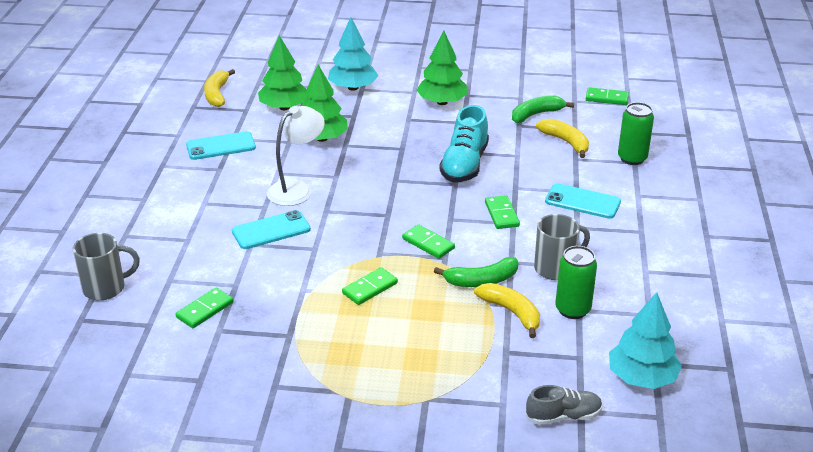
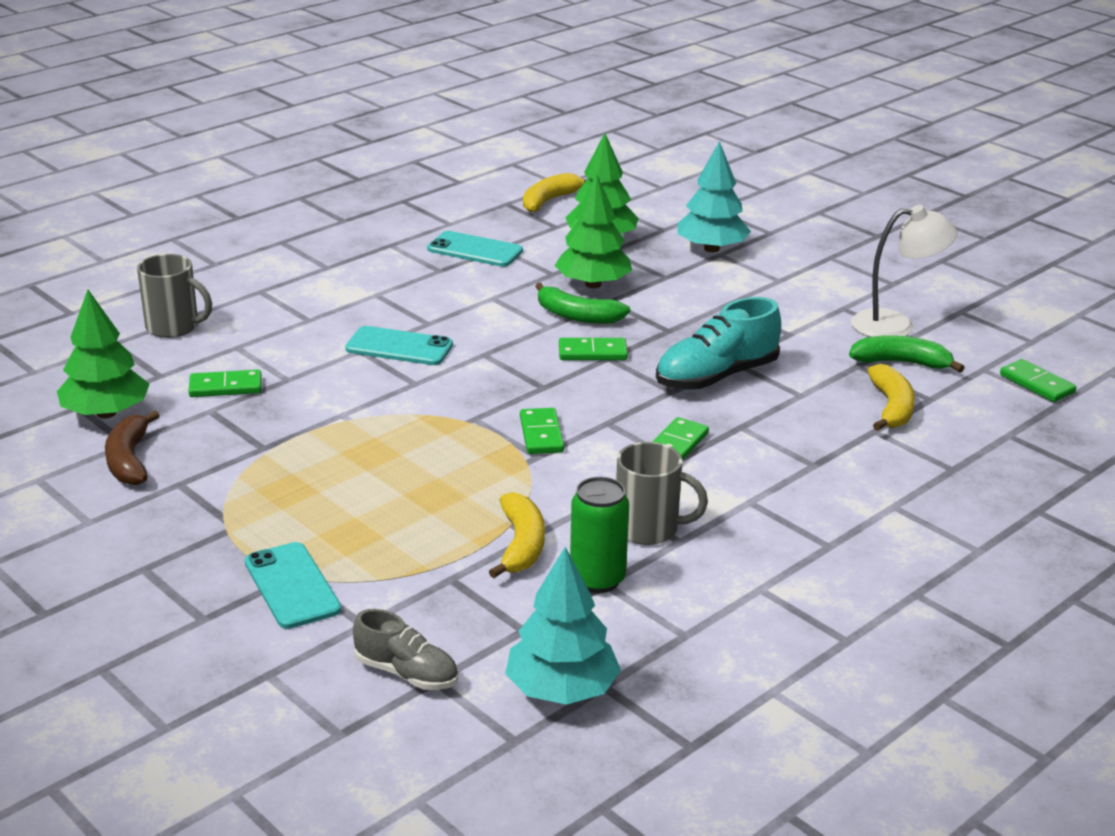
camera: 40 degrees right, 5 degrees down
white lamp [267,106,325,206] -> white lamp moved to [851,205,957,337]
green domino [342,267,398,305] -> green domino moved to [559,338,628,360]
green tree [417,31,468,105] -> green tree moved to [57,289,150,418]
green banana [434,257,518,287] -> green banana moved to [535,282,630,324]
turquoise phone [545,183,621,219] -> turquoise phone moved to [245,542,341,629]
green can [618,102,654,165] -> none
none -> brown banana [105,410,160,485]

